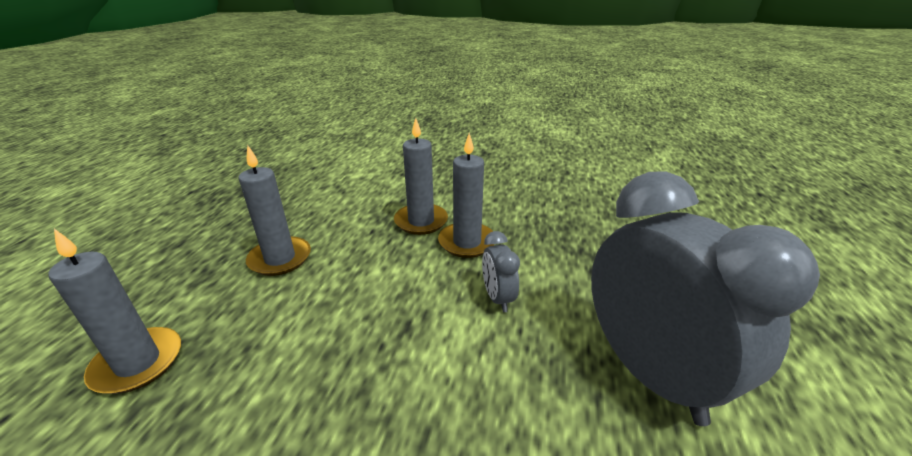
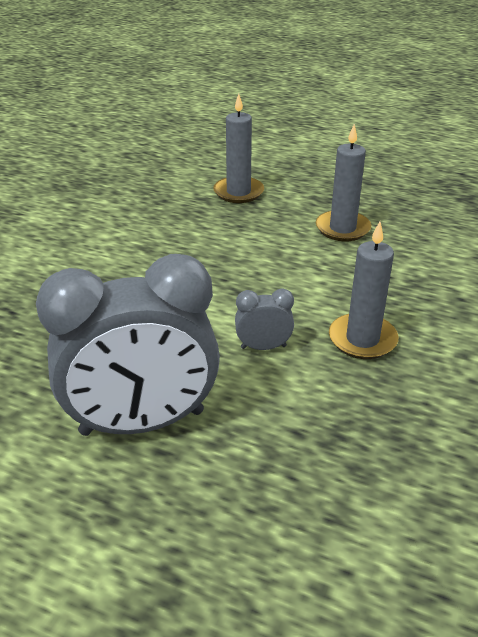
camera: 100 degrees right, 5 degrees up
grey candle [394,118,448,235] -> none

